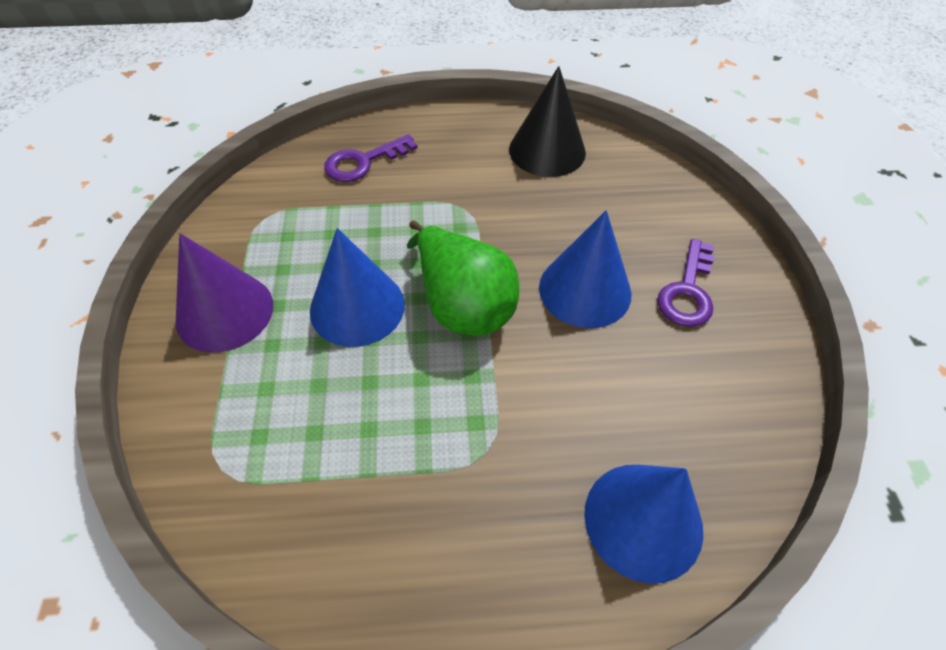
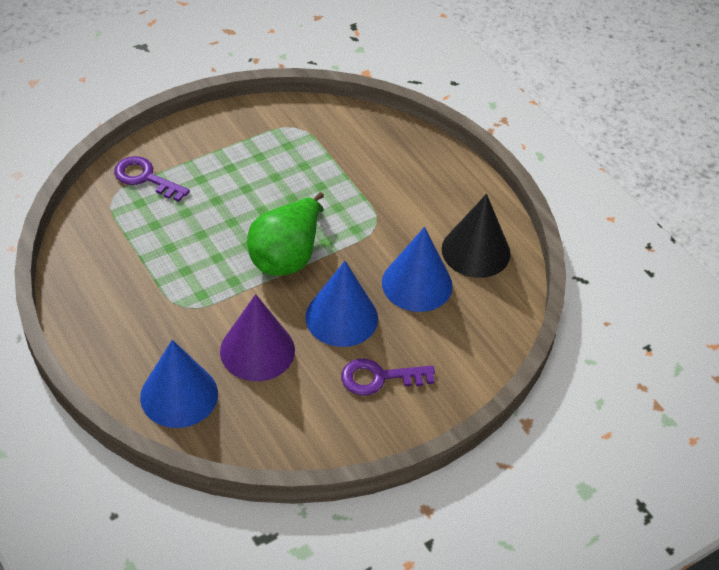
camera: 60 degrees right, 5 degrees down
purple cone [176,233,273,353] -> purple cone moved to [220,294,295,381]
blue cone [310,228,405,347] -> blue cone moved to [382,227,453,312]
purple key [324,134,418,182] -> purple key moved to [114,156,190,202]

